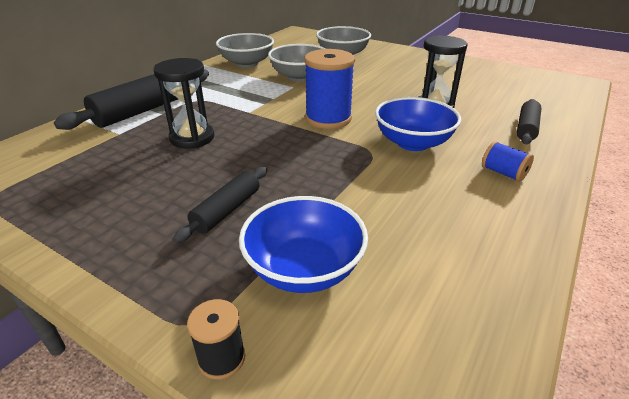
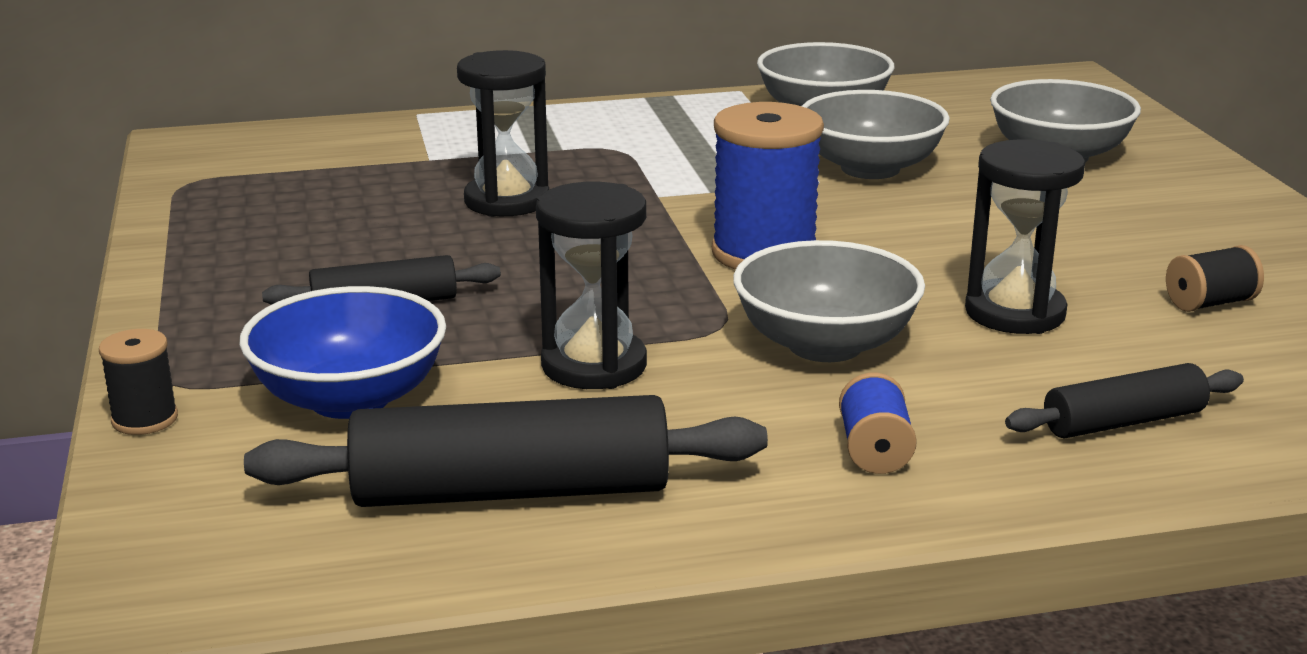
camera: 45 degrees right, 10 degrees down
black rolling pin [54,69,209,130] -> black rolling pin moved to [244,395,768,507]
blue bowl [375,97,461,151] -> grey bowl [733,240,925,362]
none -> black hourglass [536,182,647,389]
none -> black spool [1166,245,1264,312]

